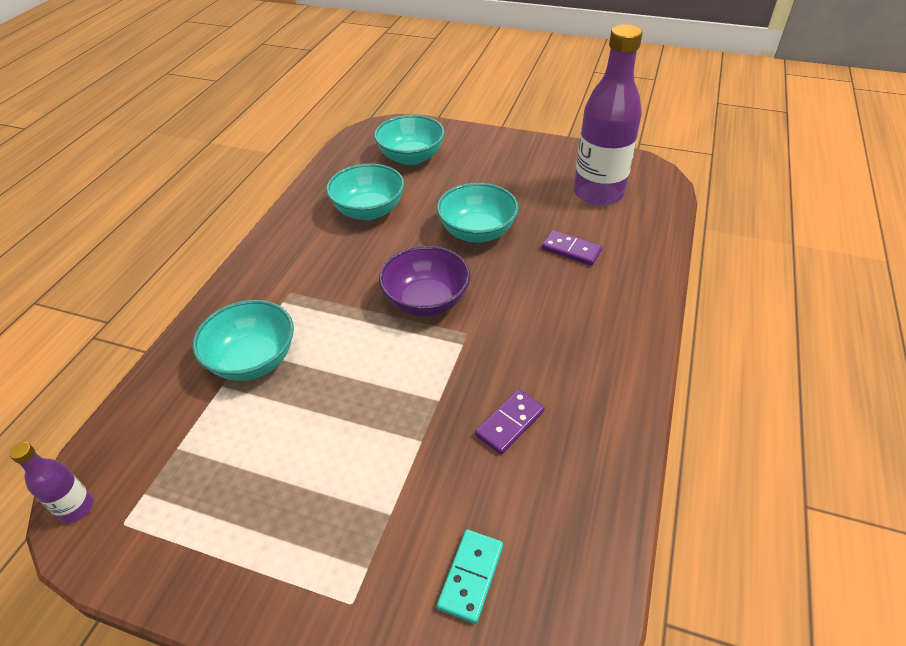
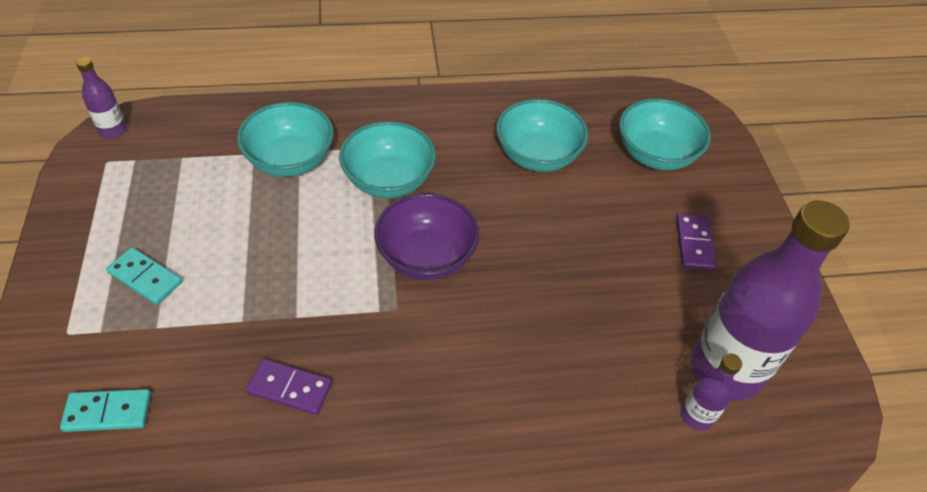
camera: 60 degrees right, 5 degrees up
turquoise bowl [437,183,519,242] -> turquoise bowl moved to [339,121,436,198]
purple domino [542,230,603,266] -> purple domino moved to [676,214,716,271]
none -> turquoise domino [106,247,182,305]
none -> purple bottle [681,353,742,430]

